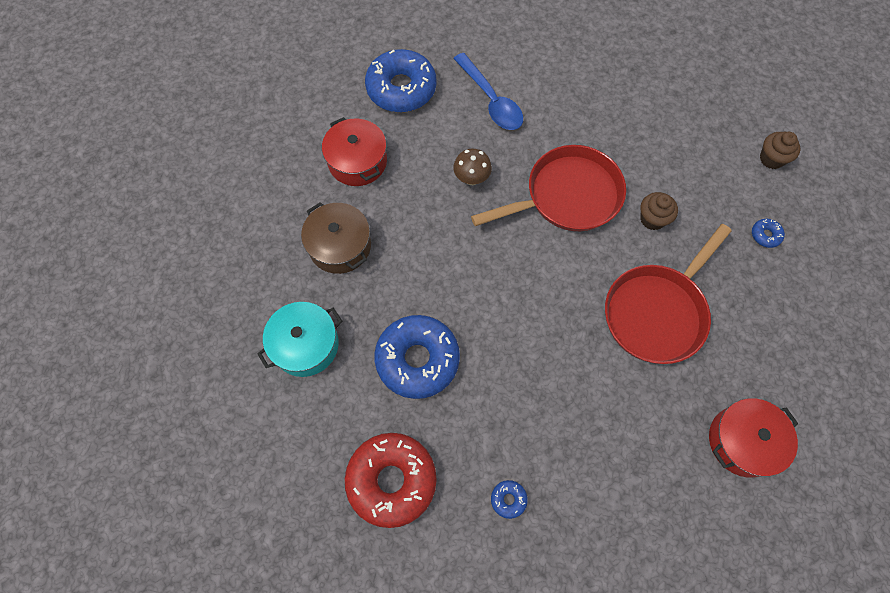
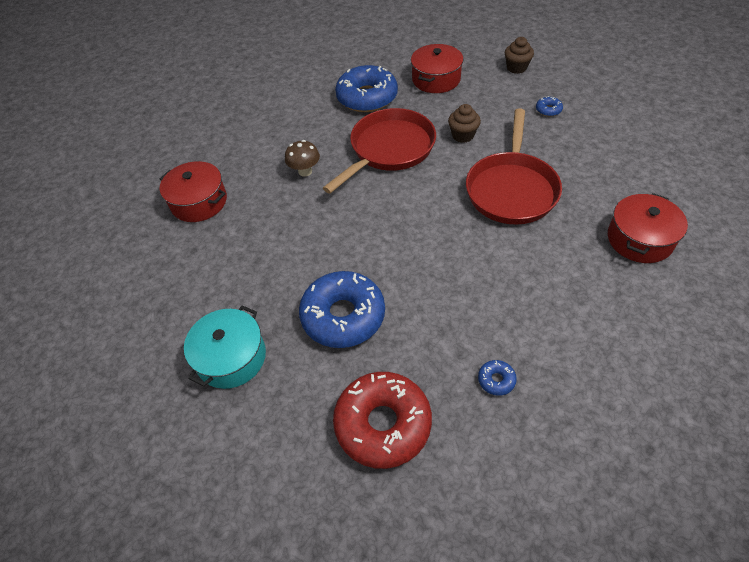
camera: 25 degrees left, 15 degrees down
brown pot [301,202,371,274] -> none
blue donut [365,49,437,112] -> blue donut moved to [335,65,398,112]
blue spoon [453,53,523,130] -> none
none -> red pot [411,44,463,93]

